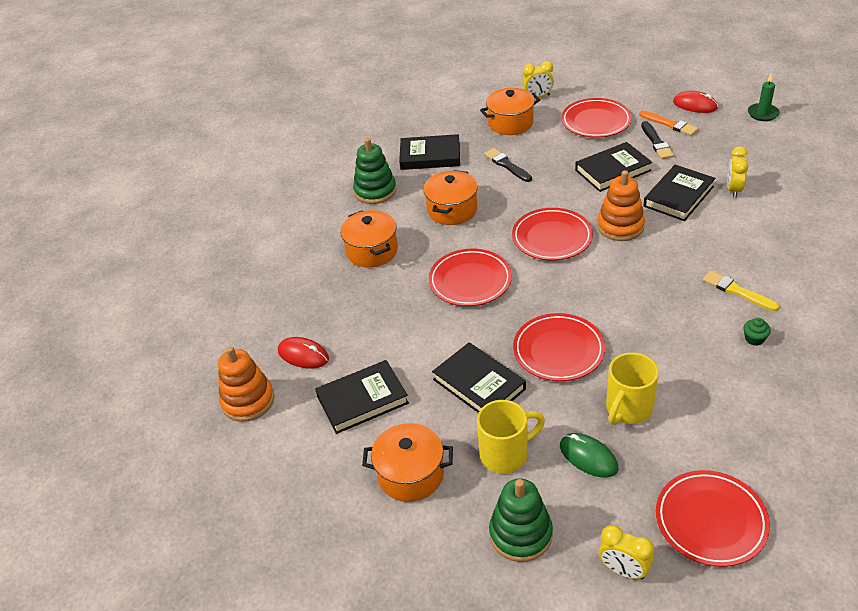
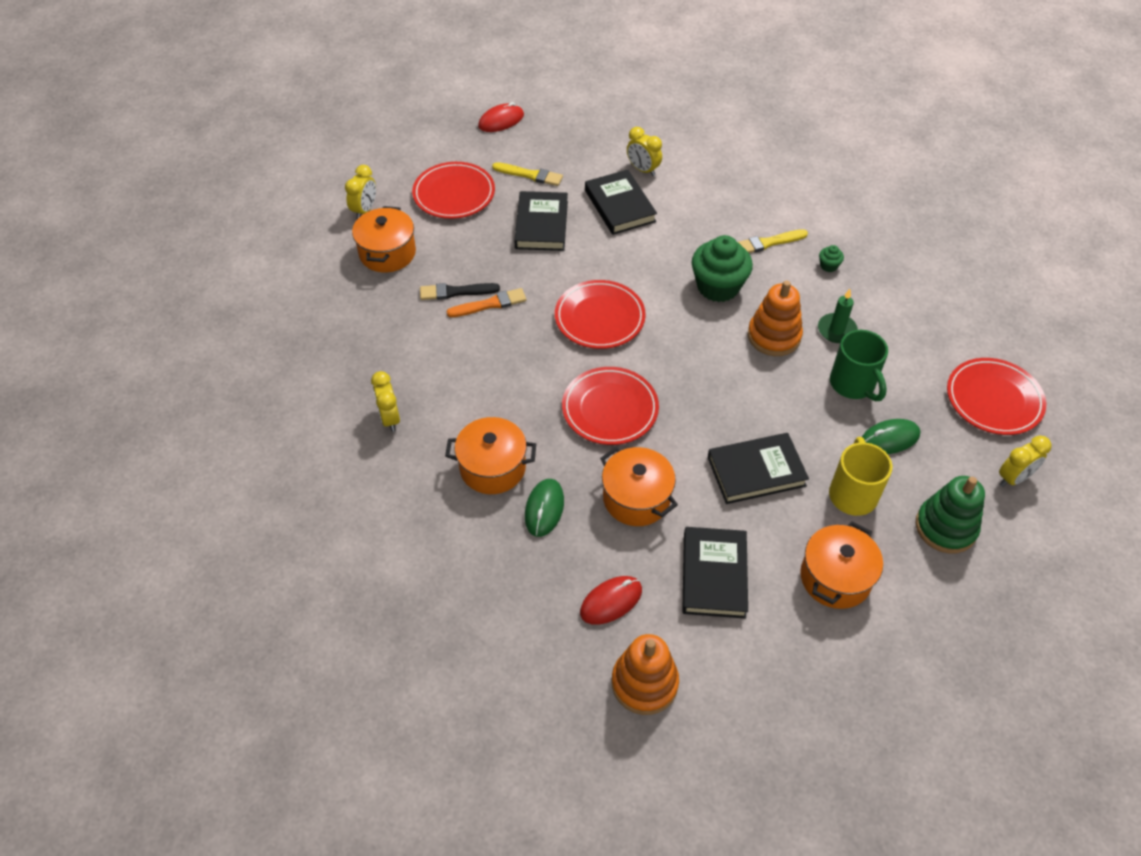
camera: 65 degrees left, 10 degrees up
green stacking toy [353,138,396,204] -> yellow clock [371,371,400,432]
black book [399,134,460,170] -> none
orange pot [423,170,478,225] -> orange pot moved to [600,447,678,526]
red plate [513,313,605,381] -> none
orange stacking toy [597,170,645,241] -> orange stacking toy moved to [748,280,803,356]
yellow mug [606,352,659,425] -> green mug [830,330,888,401]
orange brush [639,110,698,136] -> orange brush moved to [447,288,526,317]
black brush [641,121,674,159] -> yellow brush [492,162,563,186]
green candle [748,72,780,121] -> green candle moved to [818,289,858,343]
none -> green mouse [525,479,564,537]
none -> green cupcake [692,235,753,302]

